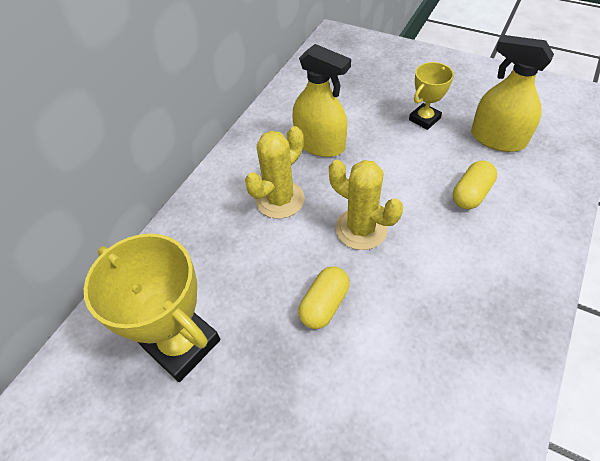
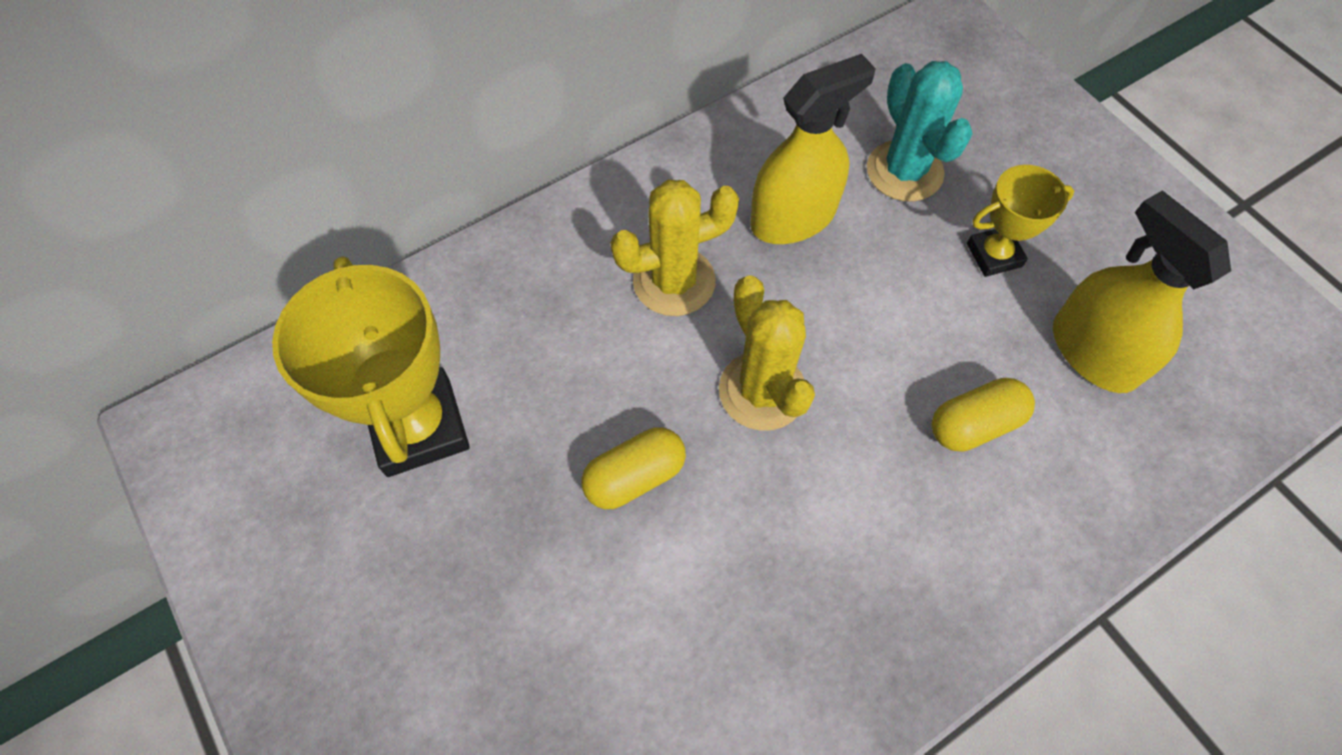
camera: 25 degrees right, 10 degrees up
yellow spray bottle [292,44,351,157] -> yellow spray bottle turned 90 degrees counterclockwise [750,54,876,244]
none -> turquoise cactus [867,61,973,201]

